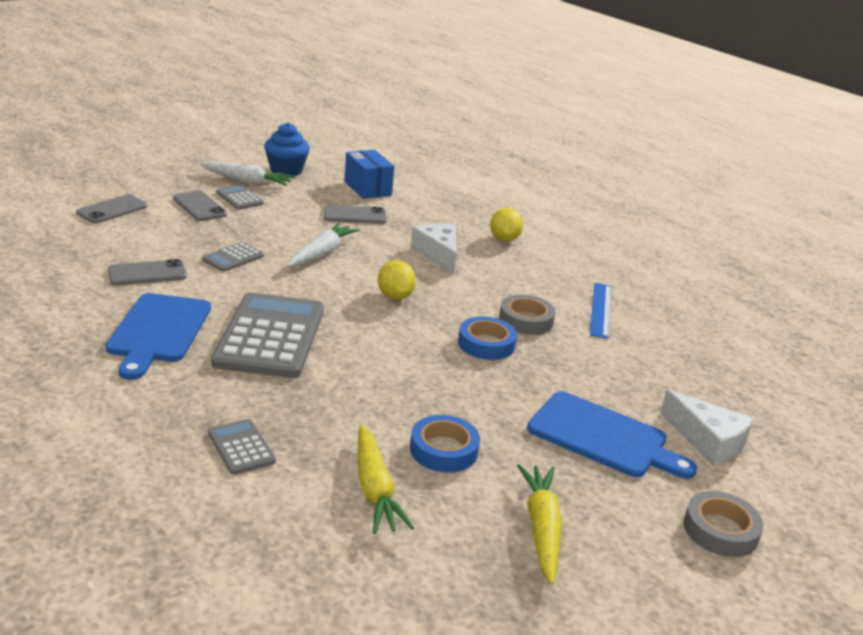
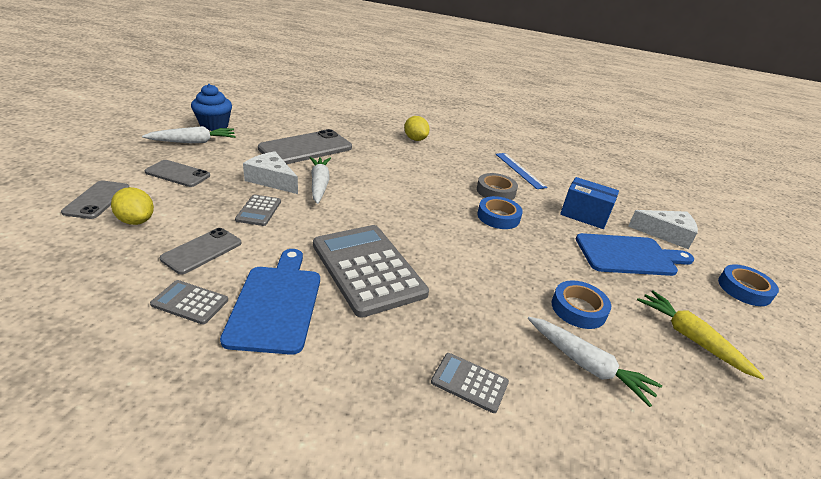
camera: 35 degrees left, 5 degrees up
blue cutting board [106,293,211,380] -> blue cutting board turned 150 degrees counterclockwise [220,249,320,355]
grey calculator [216,185,264,209] -> grey calculator moved to [150,280,228,324]
grey phone [324,205,387,224] -> grey phone [258,129,352,164], size x1.73
blue box [344,150,394,199] -> blue box moved to [560,177,619,229]
yellow carrot [358,424,414,534] -> white carrot [528,317,662,407]
yellow lemon [378,260,416,300] -> yellow lemon moved to [111,187,154,225]
white cheese [410,223,457,274] -> white cheese moved to [243,151,298,194]
grey tape [683,491,763,557] -> blue tape [718,264,779,306]

